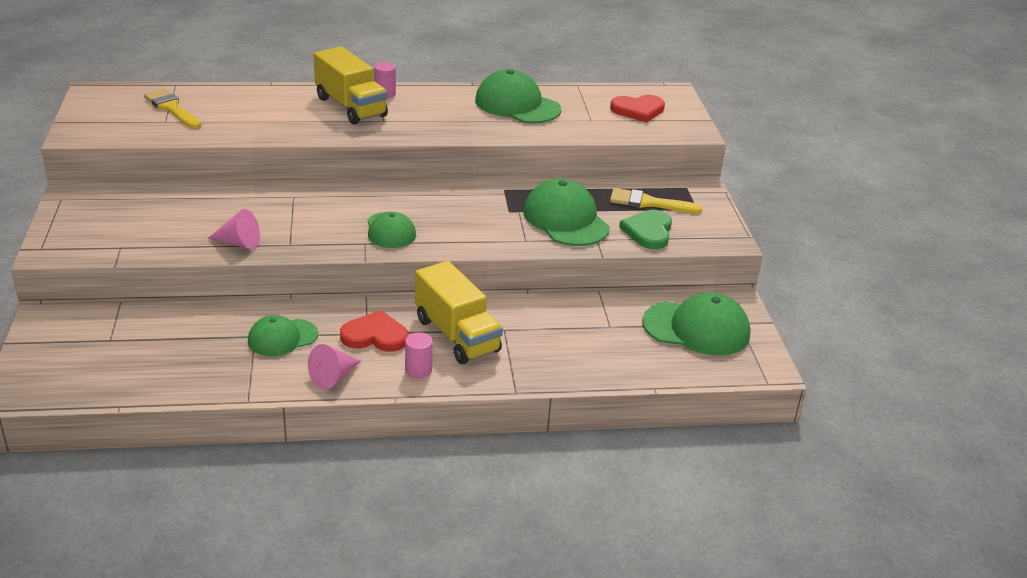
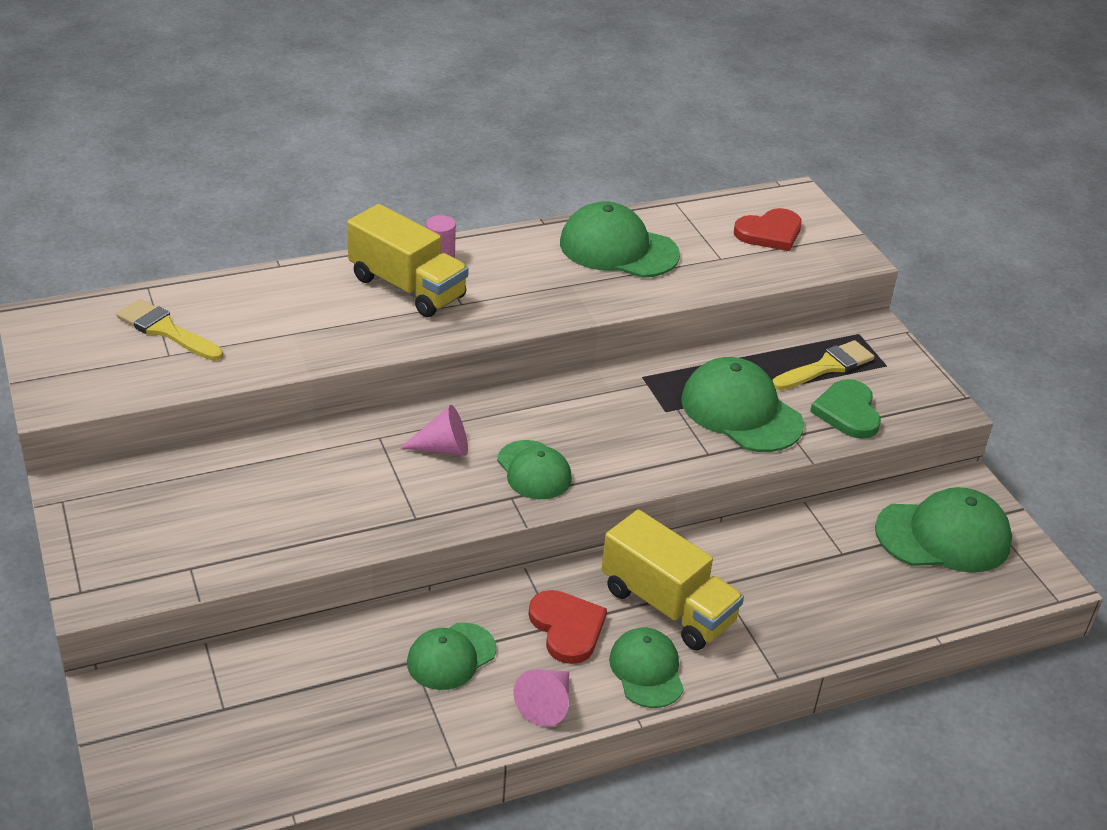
camera: 15 degrees left, 5 degrees up
pink cone [207,209,260,250] -> pink cone moved to [400,405,468,456]
red heart [340,310,408,352] -> red heart turned 75 degrees clockwise [528,590,607,664]
pink cylinder [405,332,433,379] -> green cap [609,628,684,708]
yellow brush [610,188,703,213] -> yellow brush turned 150 degrees clockwise [772,340,874,390]

